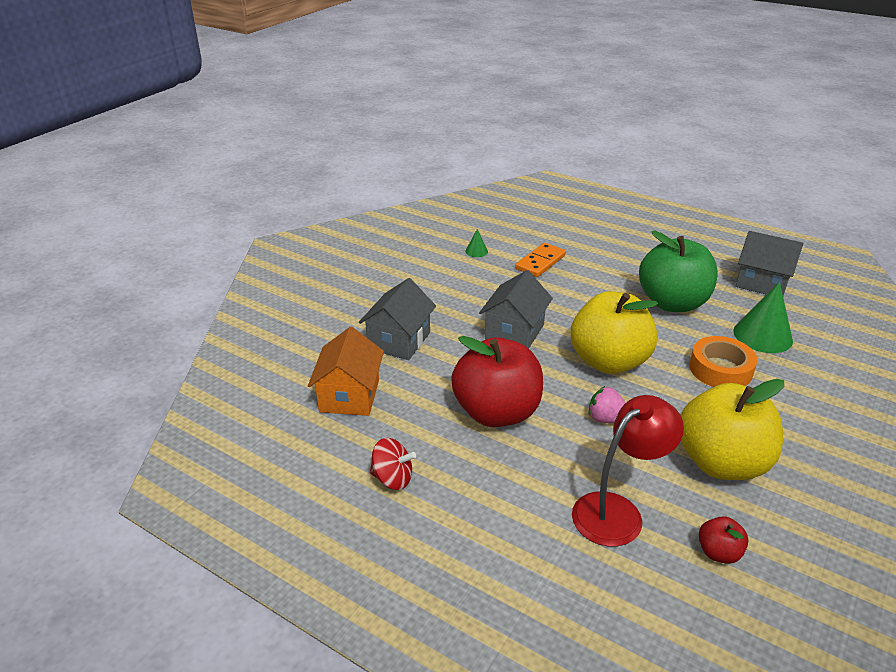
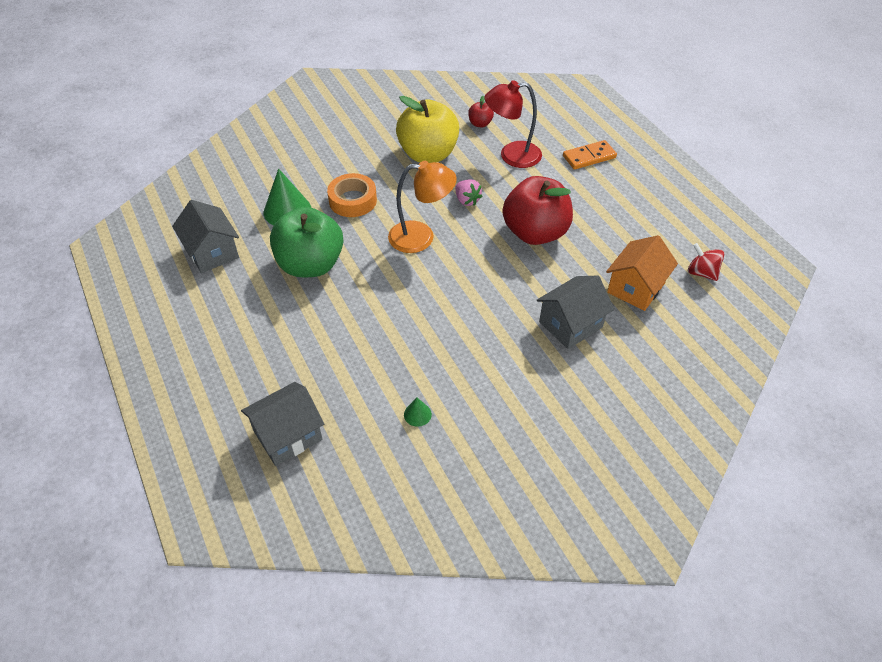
camera: 150 degrees left, 15 degrees up
red spinning top [370,438,416,490] -> red spinning top moved to [688,243,724,281]
grey house [479,270,553,348] -> grey house moved to [241,382,324,466]
orange domino [515,243,566,277] -> orange domino moved to [563,140,617,170]
yellow apple [571,291,658,374] -> orange lamp [388,161,457,253]

